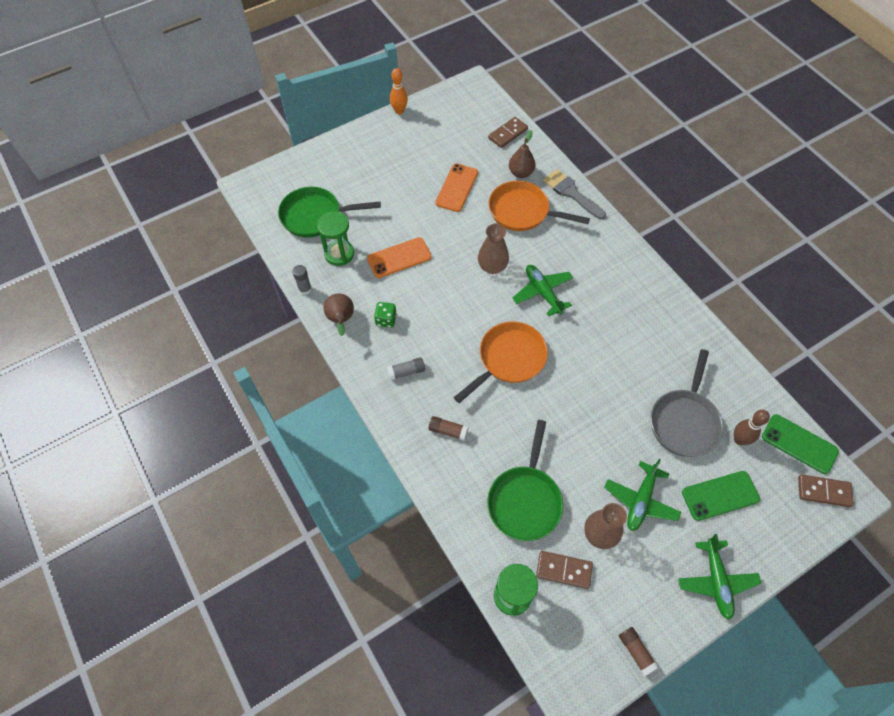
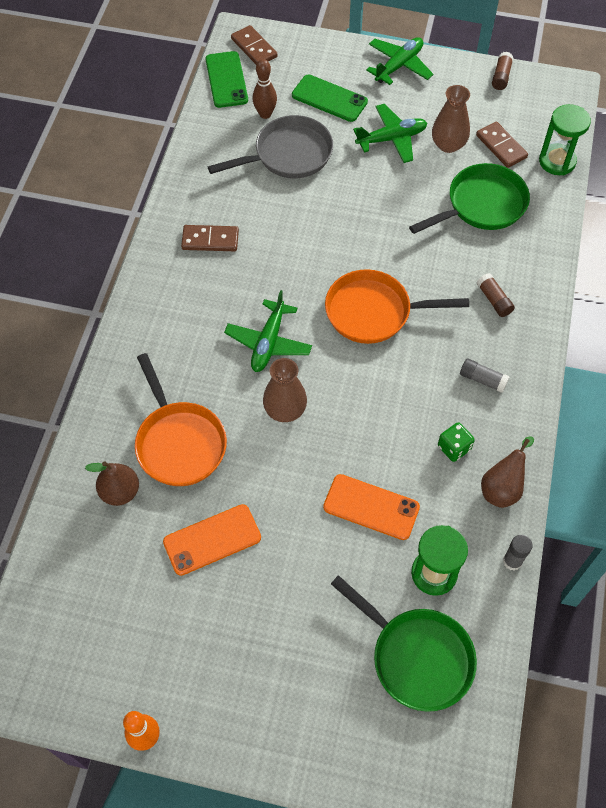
camera: 135 degrees left, 0 degrees up
brown domino [488,117,528,148] -> brown domino moved to [181,225,239,251]
grey brush [543,169,606,219] -> none

